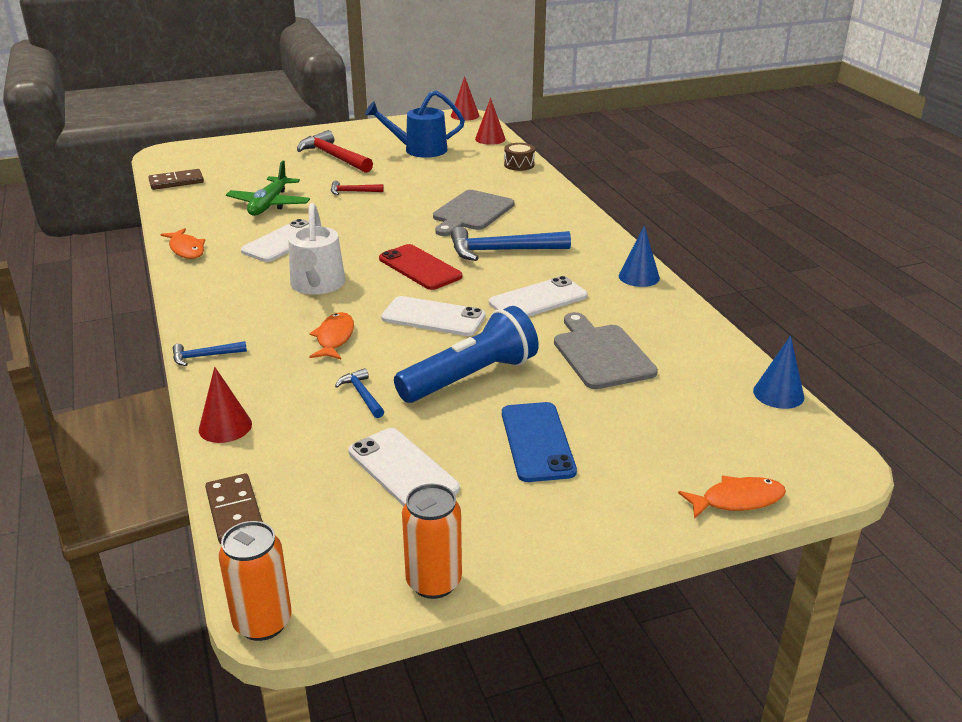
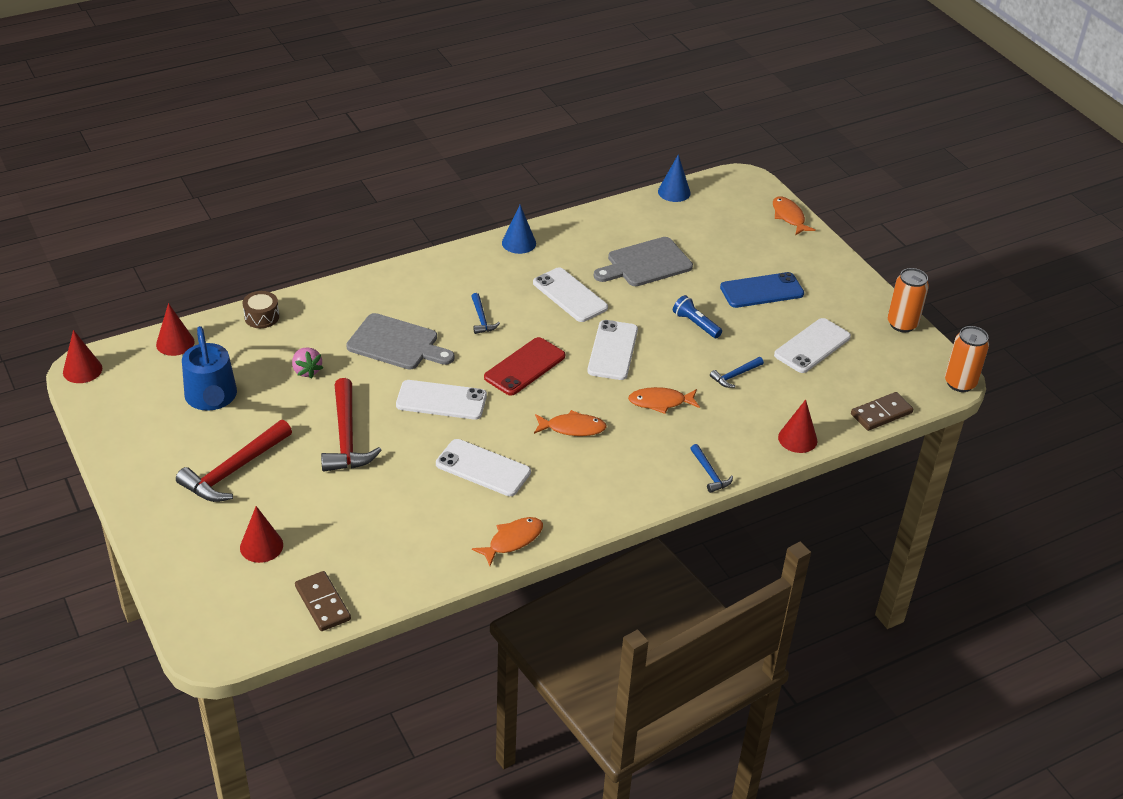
camera: 100 degrees left, 10 degrees up
green plane [226,160,310,216] -> none
white watering can [288,203,345,295] -> orange fish [534,410,607,436]
red hammer [331,181,384,195] -> red hammer [321,378,382,472], size x1.98
blue flashlight [394,306,539,403] -> blue flashlight [673,295,722,338], size x0.50
blue hammer [451,227,571,261] -> blue hammer [471,293,500,334], size x0.51
none -> red cone [240,506,283,563]
none -> pink strawberry [292,347,323,379]
none -> white phone [396,380,487,420]

